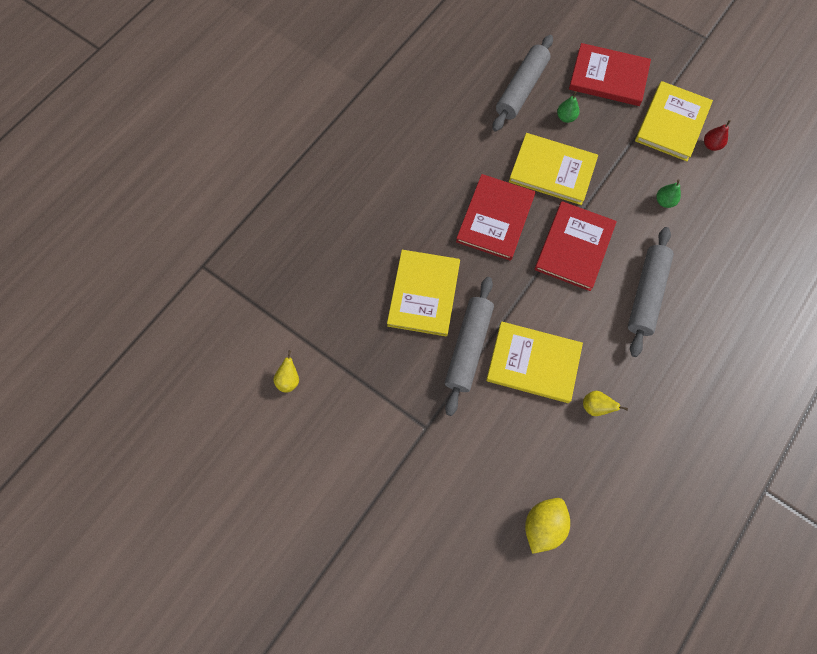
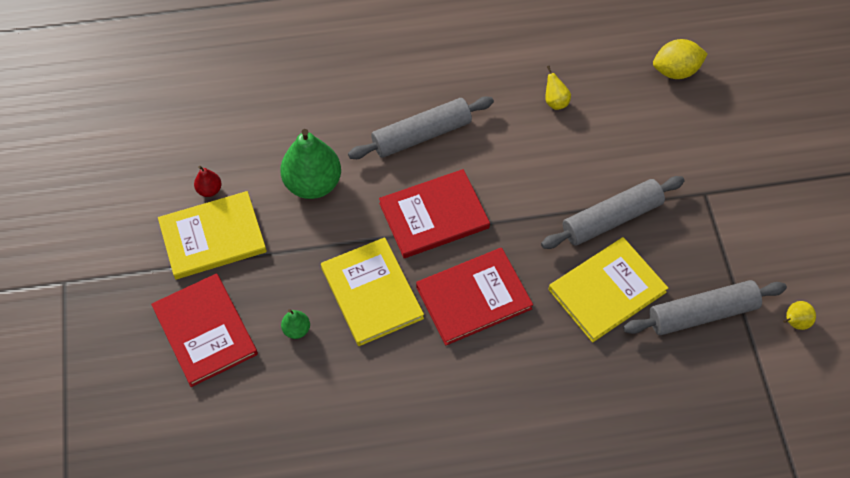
camera: 135 degrees left, 10 degrees down
yellow book [486,322,583,403] -> none
grey rolling pin [492,35,553,132] -> grey rolling pin moved to [623,280,787,335]
green pear [656,179,681,208] -> green pear [280,129,341,199], size x2.22

